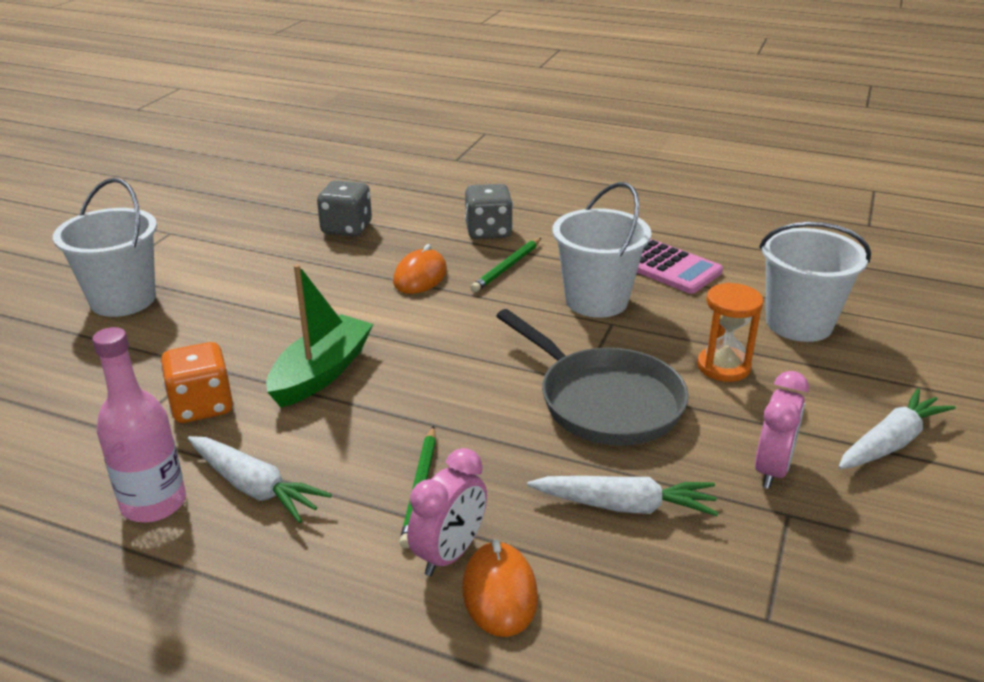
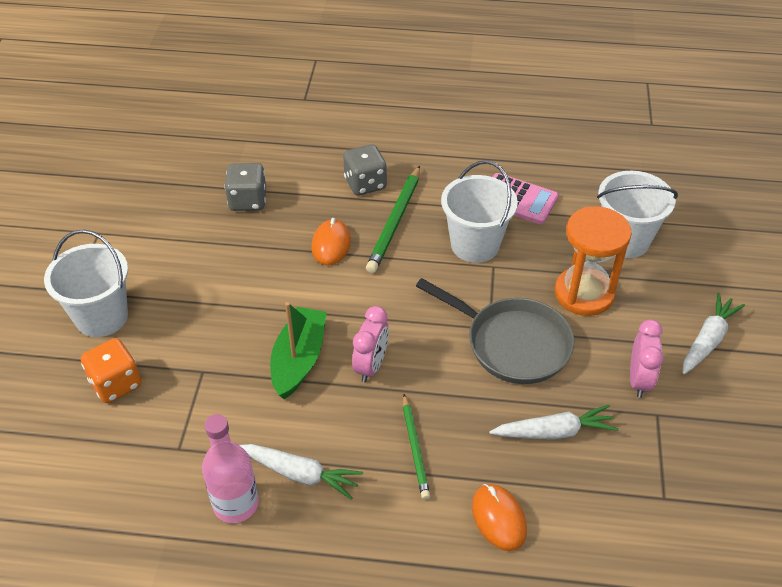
camera: 15 degrees left, 15 degrees up
orange dice [160,342,233,423] -> orange dice moved to [81,338,142,403]
pink clock [407,448,487,576] -> pink clock moved to [352,306,389,382]
green pencil [470,238,541,292] -> green pencil [366,166,420,273], size x1.56
orange hourglass [697,283,763,382] -> orange hourglass [555,206,632,316], size x1.55

